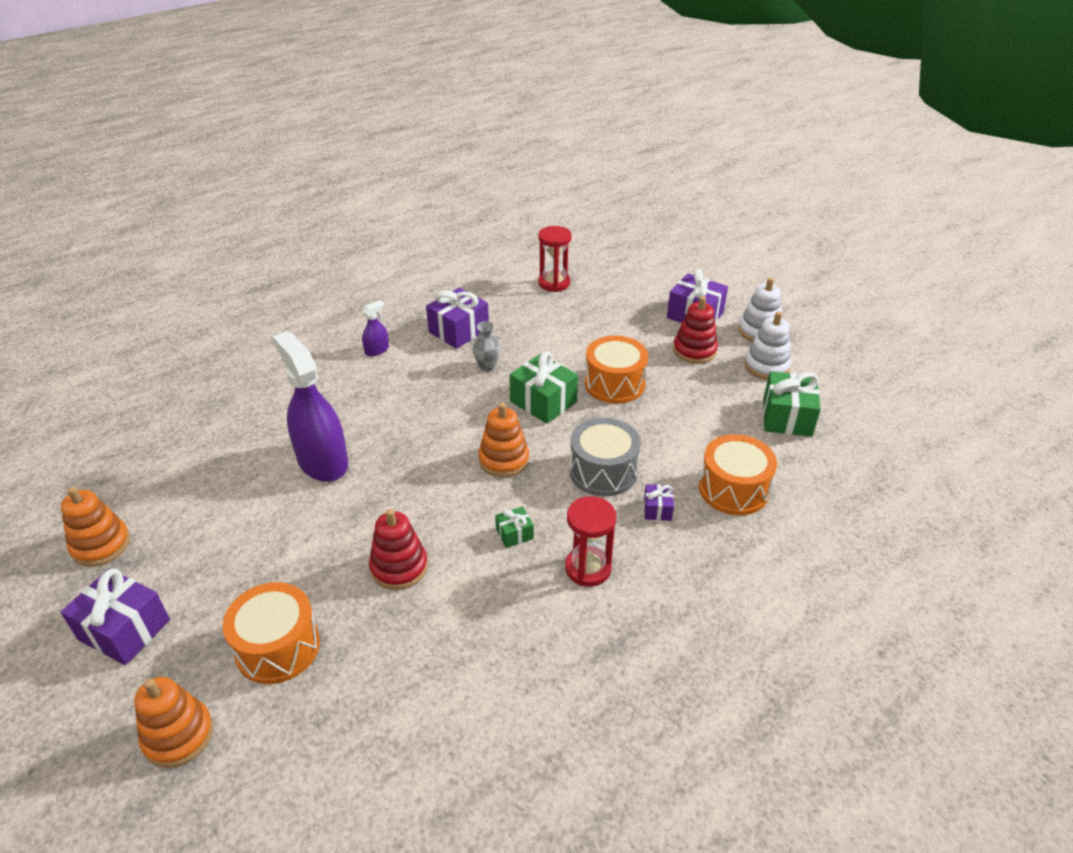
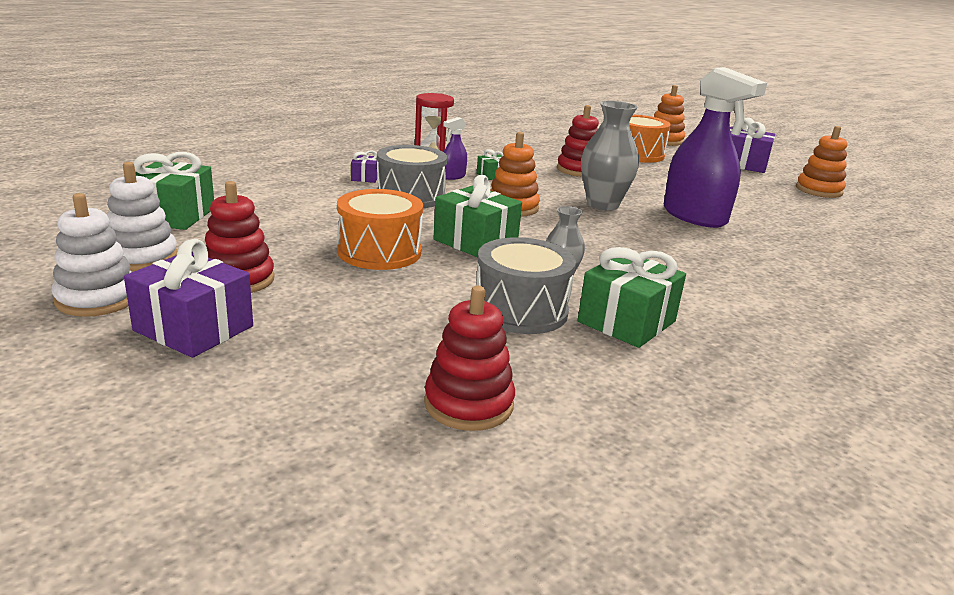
camera: 175 degrees right, 15 degrees down
purple spray bottle [362,300,389,356] -> purple spray bottle moved to [443,117,467,180]
purple gift [426,287,489,349] -> green gift [578,247,686,348]
red hourglass [538,226,572,292] -> red stacking toy [424,286,515,431]
orange drum [699,434,777,515] -> none
none -> grey drum [476,237,576,334]
none -> grey vase [581,101,639,210]

